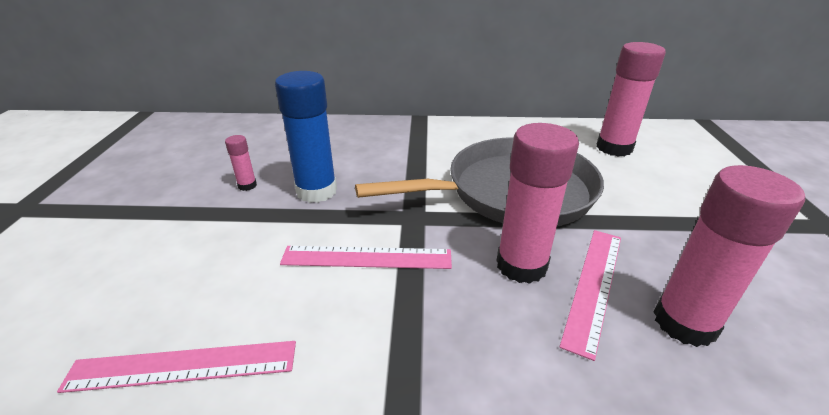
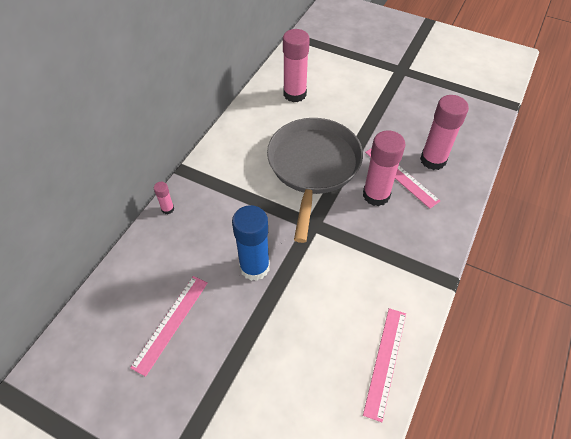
camera: 65 degrees left, 20 degrees up
pink glue stick [225,135,257,191] -> pink glue stick moved to [154,182,174,214]
pink ruler [280,246,452,269] -> pink ruler moved to [130,276,208,377]

